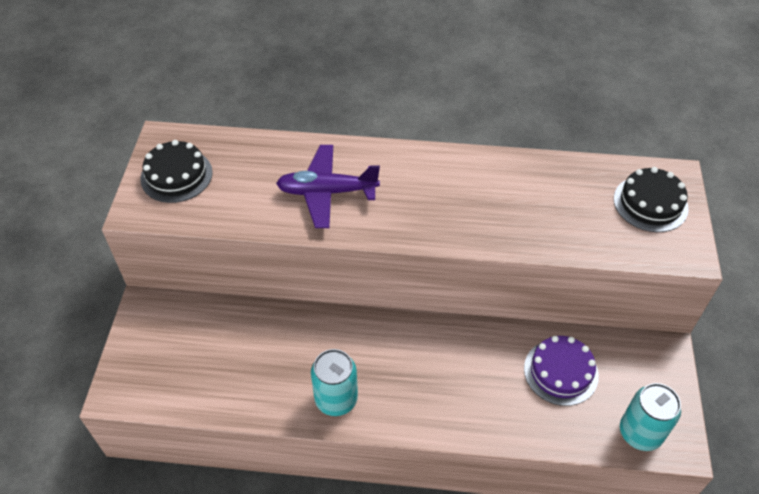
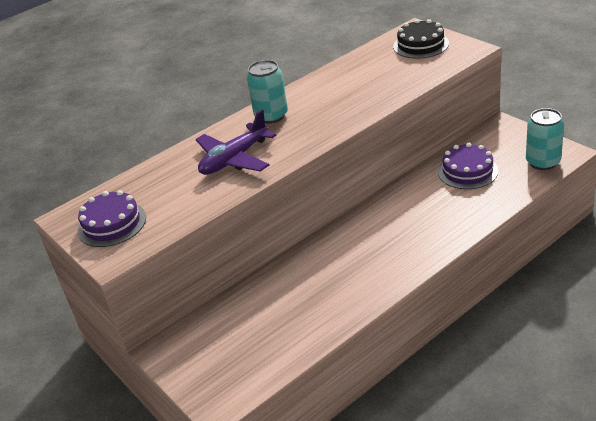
camera: 40 degrees left, 15 degrees down
black cake [140,140,213,203] -> purple cake [77,190,146,247]
turquoise can [311,349,358,416] -> turquoise can moved to [247,60,288,124]

